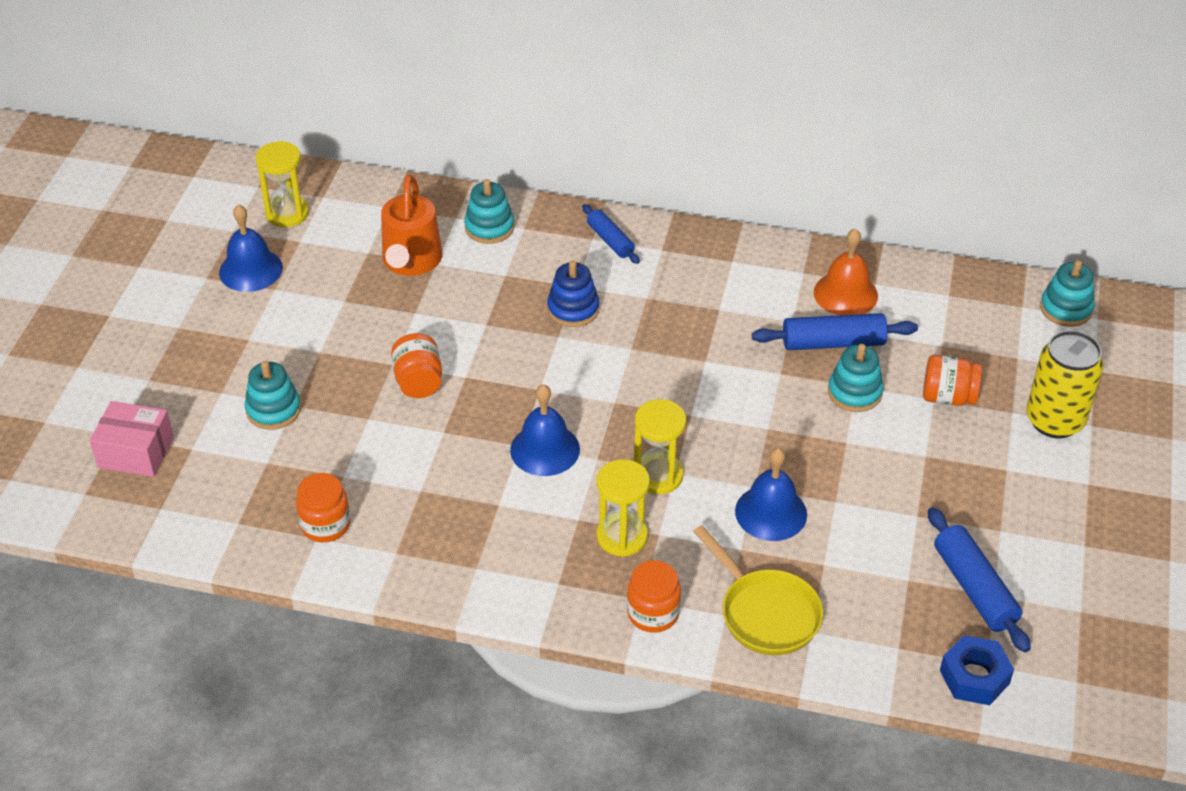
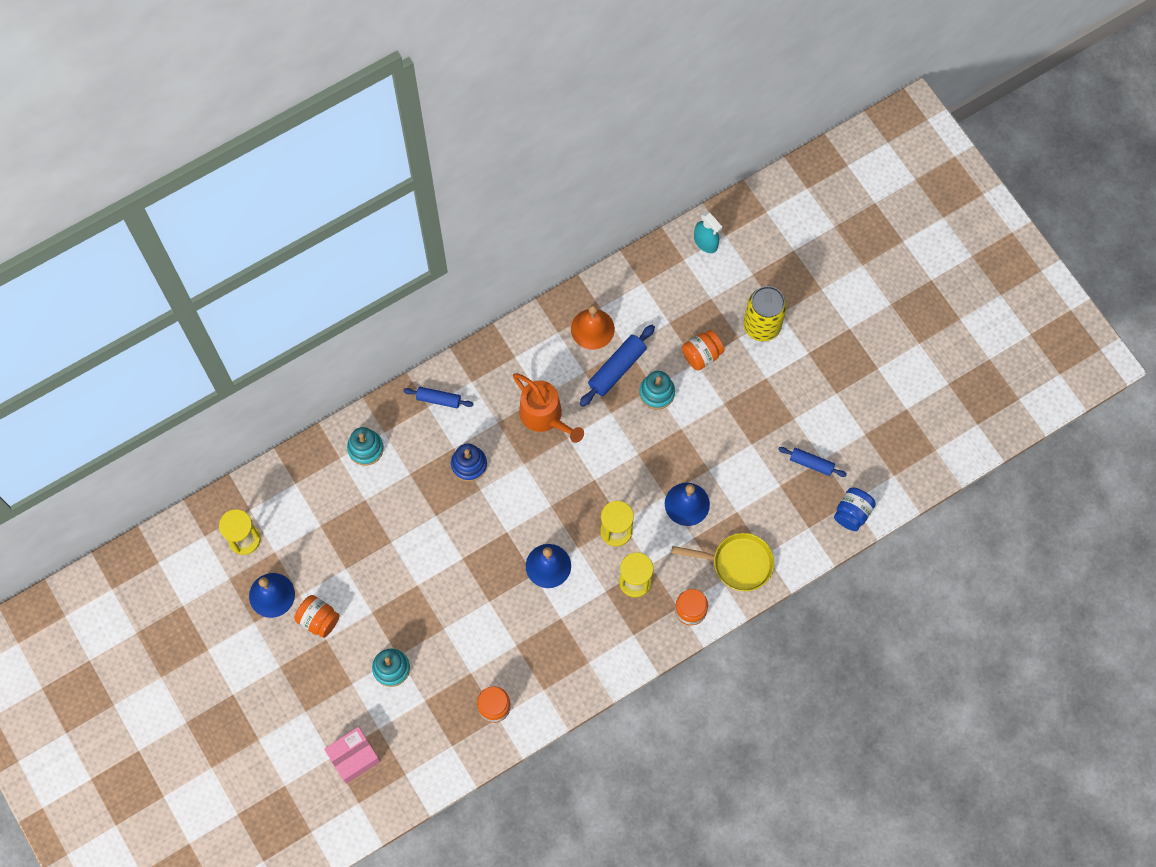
camera: 45 degrees left, 25 degrees up
orange watering can [381,175,442,276] -> orange watering can moved to [513,373,584,443]
orange jar [391,333,442,398] -> orange jar moved to [294,595,339,638]
blue rolling pin [928,507,1031,652] -> blue rolling pin [778,447,847,477], size x0.64
blue nut [940,635,1014,705] -> blue jar [834,487,876,531]
turquoise stacking toy [1040,260,1095,327] -> turquoise spray bottle [694,211,723,253]

